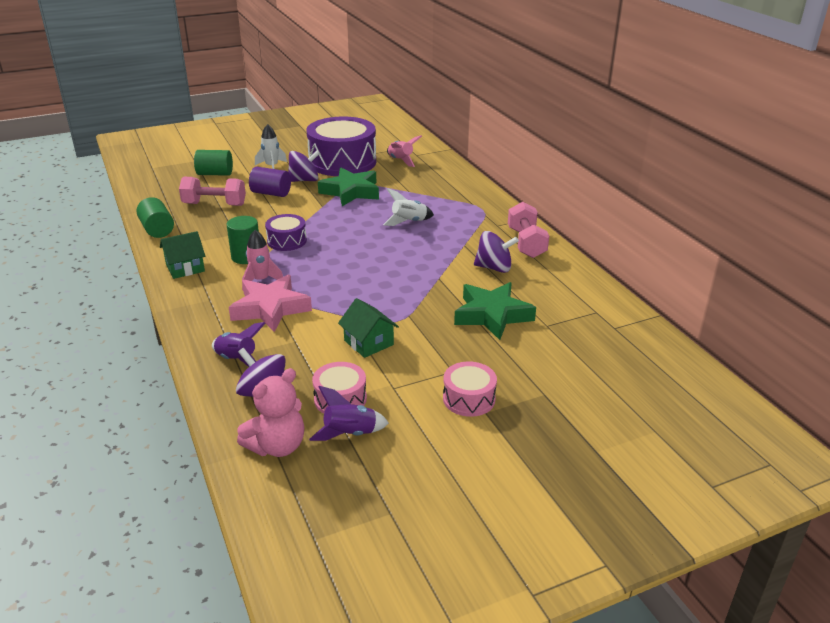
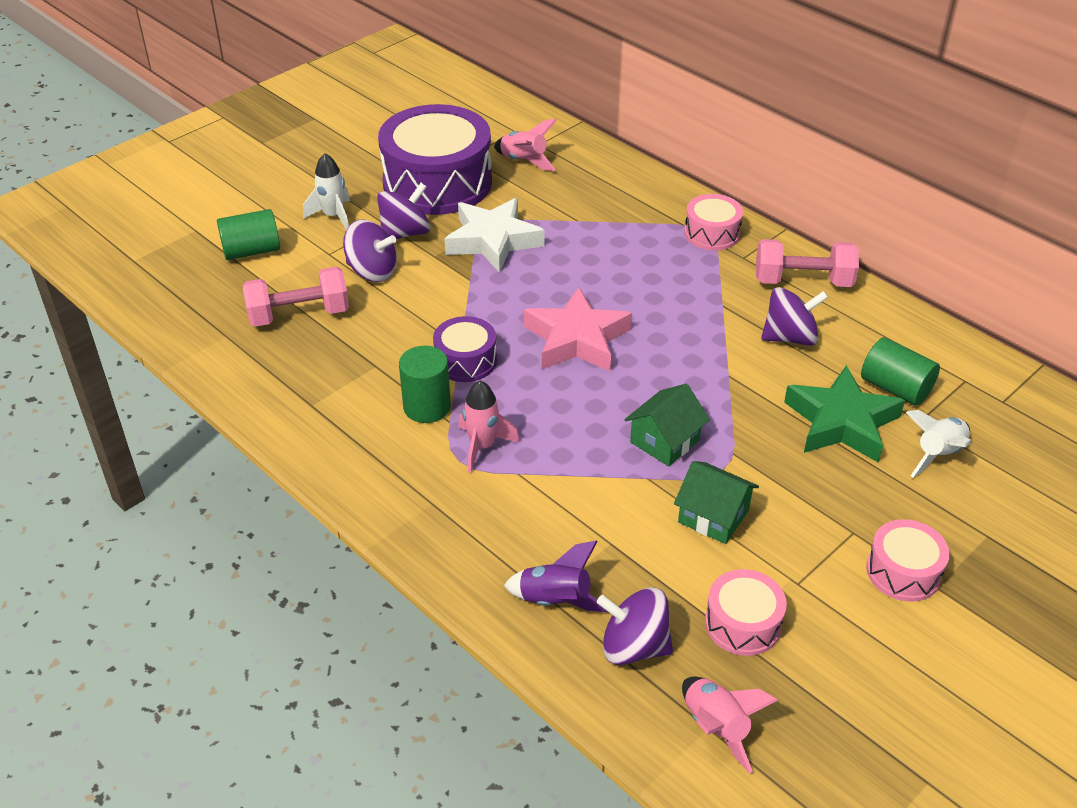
camera: 20 degrees left, 10 degrees up
green cylinder [136,197,174,238] -> green cylinder moved to [861,337,940,406]
green house [160,231,205,279] -> green house moved to [624,384,710,466]
pink star [229,275,312,332] -> pink star moved to [524,287,632,371]
pink teddy bear [237,368,304,457] -> pink rocket [682,677,778,774]
purple cylinder [249,167,291,197] -> purple spinning top [343,220,397,282]
purple rocket [309,386,389,441] -> none
green star [318,168,379,206] -> white star [445,198,545,273]
white rocket [383,188,434,226] -> white rocket moved to [906,410,971,478]
pink dumbbell [508,202,549,258] -> pink dumbbell turned 60 degrees counterclockwise [756,239,859,287]
none -> pink drum [684,194,743,250]

